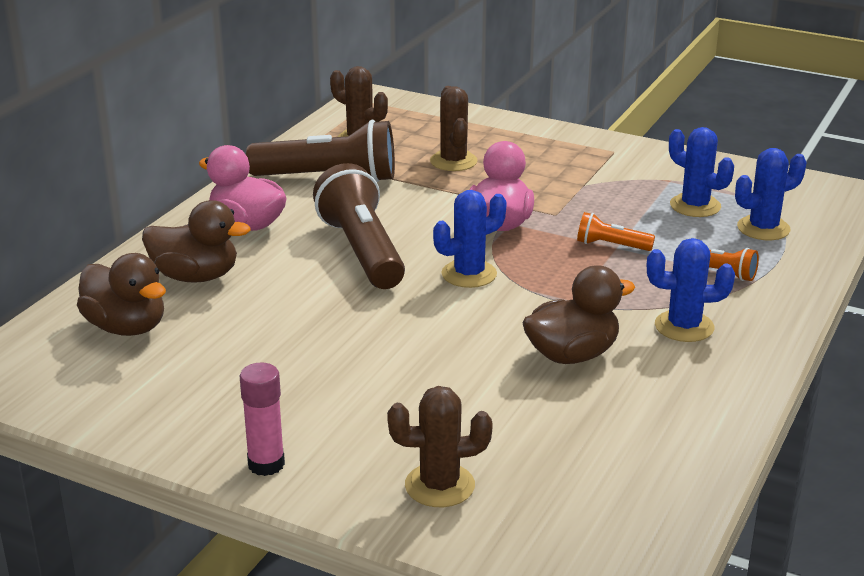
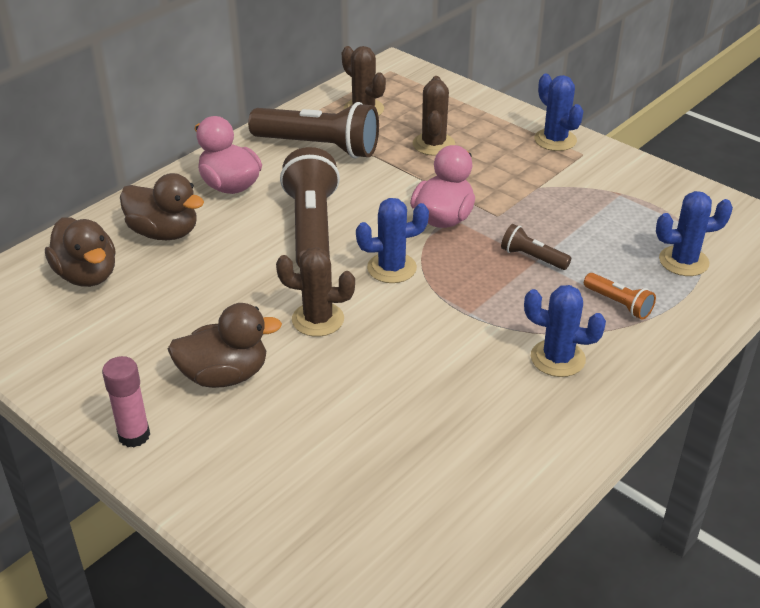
camera: 15 degrees right, 10 degrees up
brown cactus [387,386,493,507] -> brown cactus moved to [276,247,355,337]
brown duck [522,265,635,364] -> brown duck moved to [168,303,282,388]
orange flashlight [577,212,655,251] -> brown flashlight [501,224,571,270]
blue cactus [669,127,734,217] -> blue cactus moved to [534,74,583,151]

